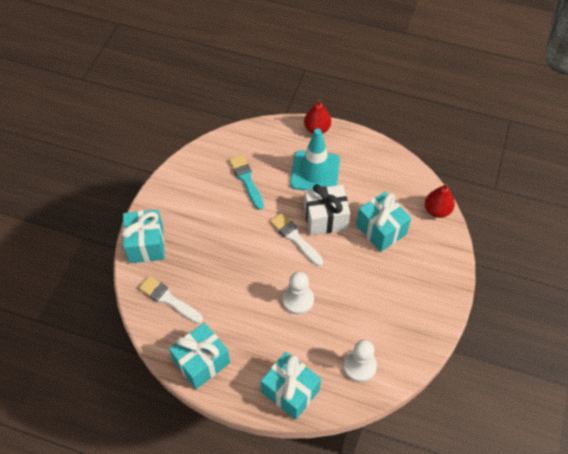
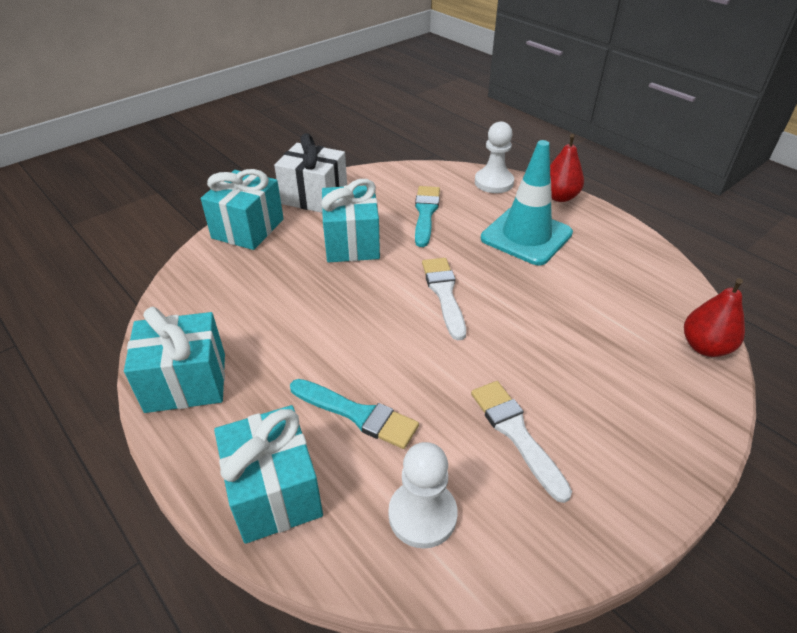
camera: 30 degrees right, 15 degrees down
white brush [139,276,203,323] -> white brush moved to [471,381,572,503]
white pawn [283,272,314,315] -> white pawn moved to [475,121,514,193]
white gift [304,184,350,235] -> white gift moved to [274,133,347,213]
turquoise gift [356,192,411,252] -> turquoise gift moved to [321,179,380,262]
none -> turquoise brush [290,379,419,449]

